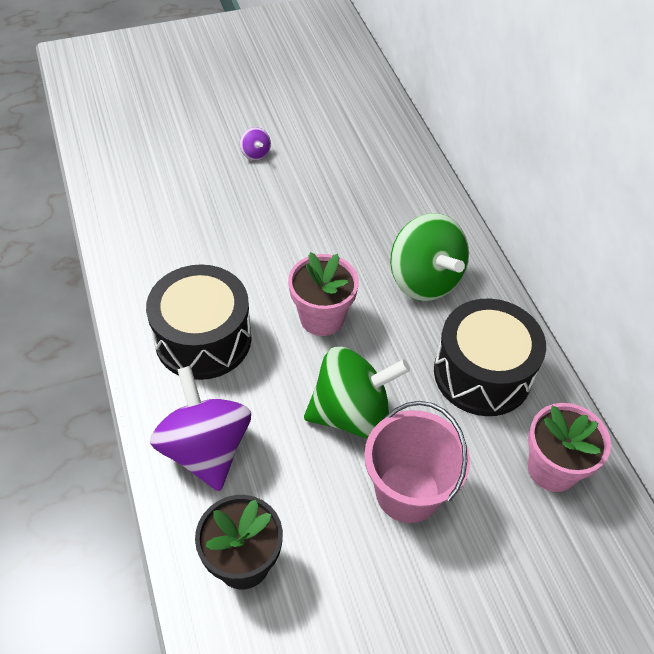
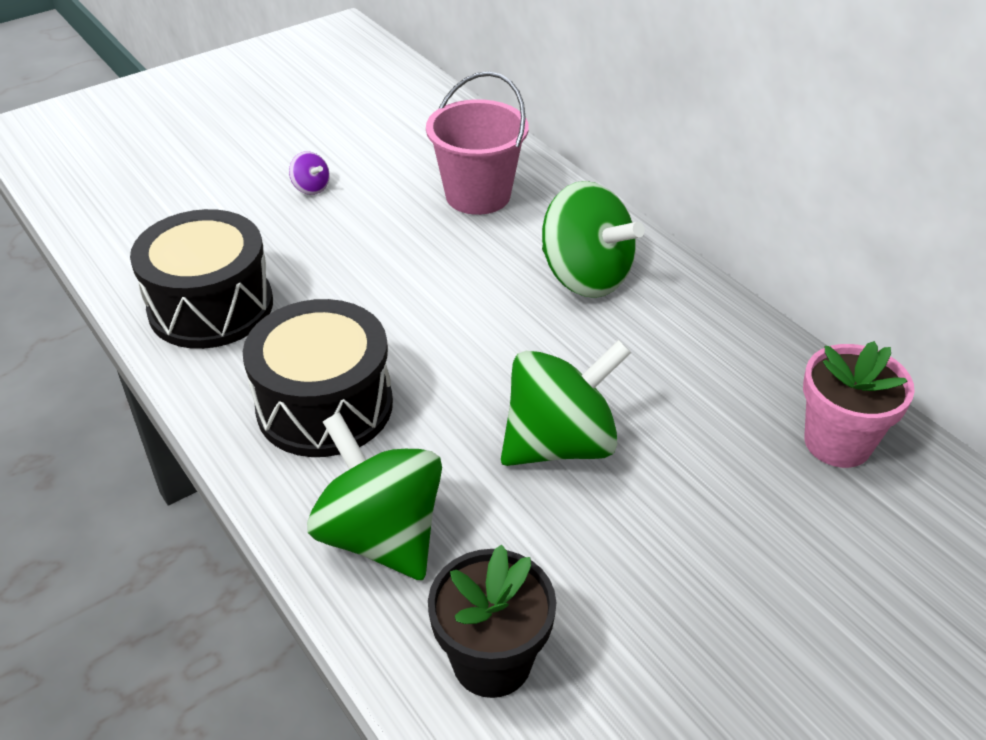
camera: 15 degrees left, 10 degrees down
purple spinning top [150,366,251,491] -> green spinning top [307,412,442,580]
pink flower pot [288,252,359,336] -> none
pink bucket [364,401,470,523] -> pink bucket moved to [426,71,529,215]
black drum [434,298,546,416] -> black drum moved to [130,209,273,349]

